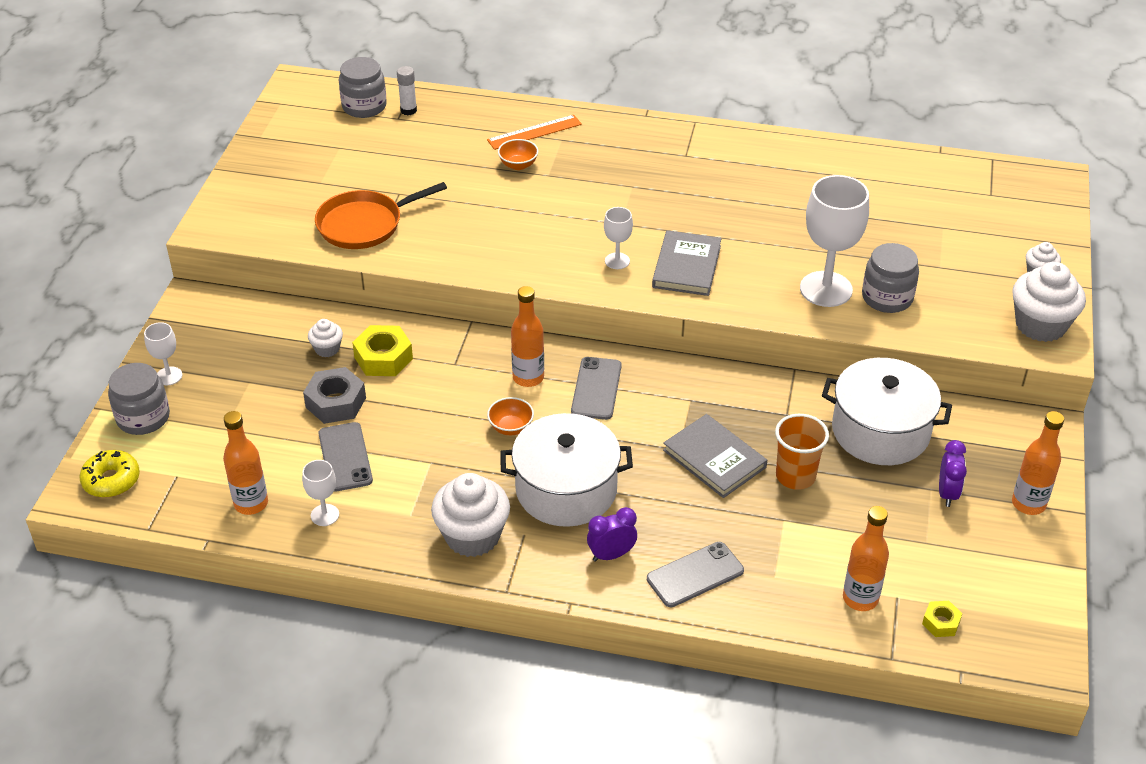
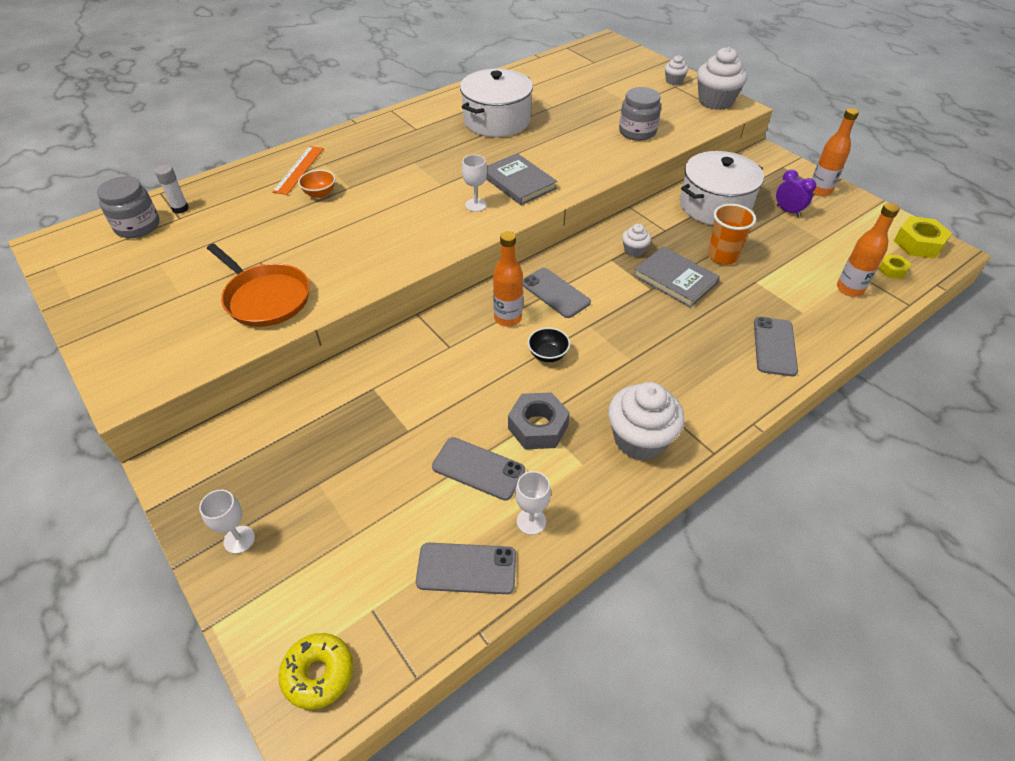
camera: 50 degrees left, 5 degrees up
grey jar [108,363,170,435] -> none
orange bottle [223,411,268,515] -> grey phone [416,543,516,594]
grey nut [303,367,366,424] -> grey nut moved to [508,392,570,449]
white cupcake [308,319,343,357] -> white cupcake moved to [622,224,651,257]
orange pan [315,182,447,249] -> orange pan turned 60 degrees counterclockwise [207,243,310,327]
yellow nut [352,325,413,376] -> yellow nut moved to [894,216,952,258]
orange bowl [487,397,534,435] -> black bowl [528,327,570,362]
white pot [500,413,633,527] -> white pot moved to [460,69,533,137]
purple clock [587,507,637,562] -> none
grey book [663,414,767,498] -> grey book turned 45 degrees clockwise [633,246,720,308]
white goblet [800,175,869,307] -> none

